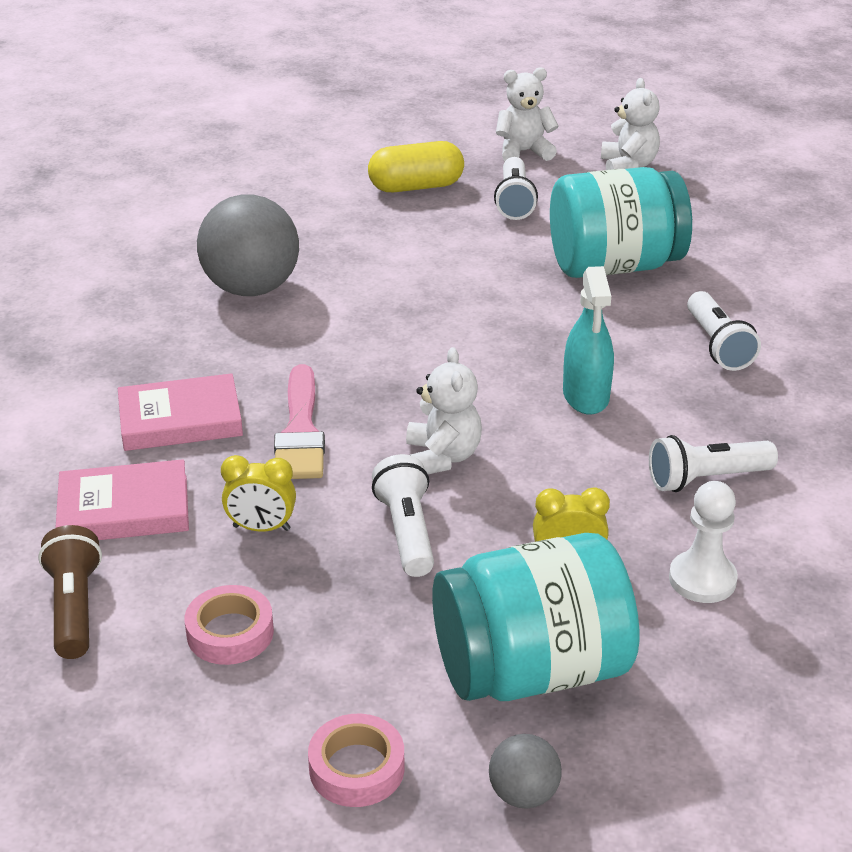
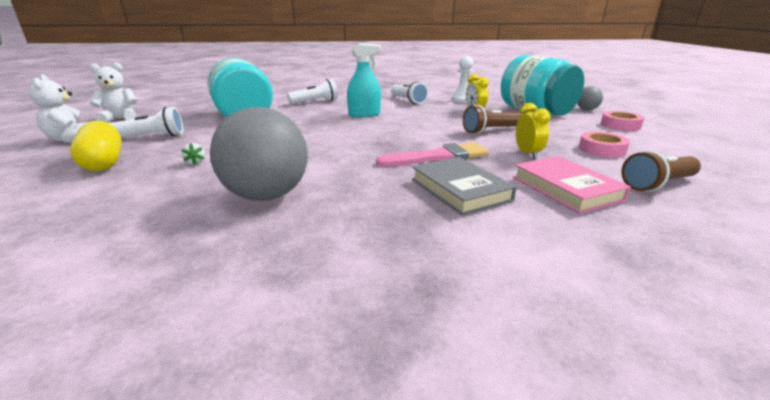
camera: 105 degrees left, 10 degrees down
pink book [118,373,243,451] -> grey book [412,157,517,216]
white flashlight [372,454,434,577] -> brown flashlight [463,105,522,134]
white teddy bear [406,347,482,474] -> none
none -> white strawberry [181,143,205,165]

